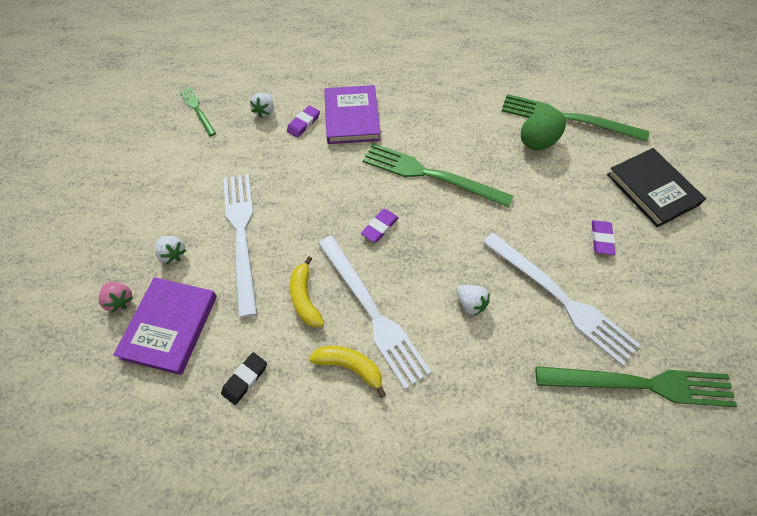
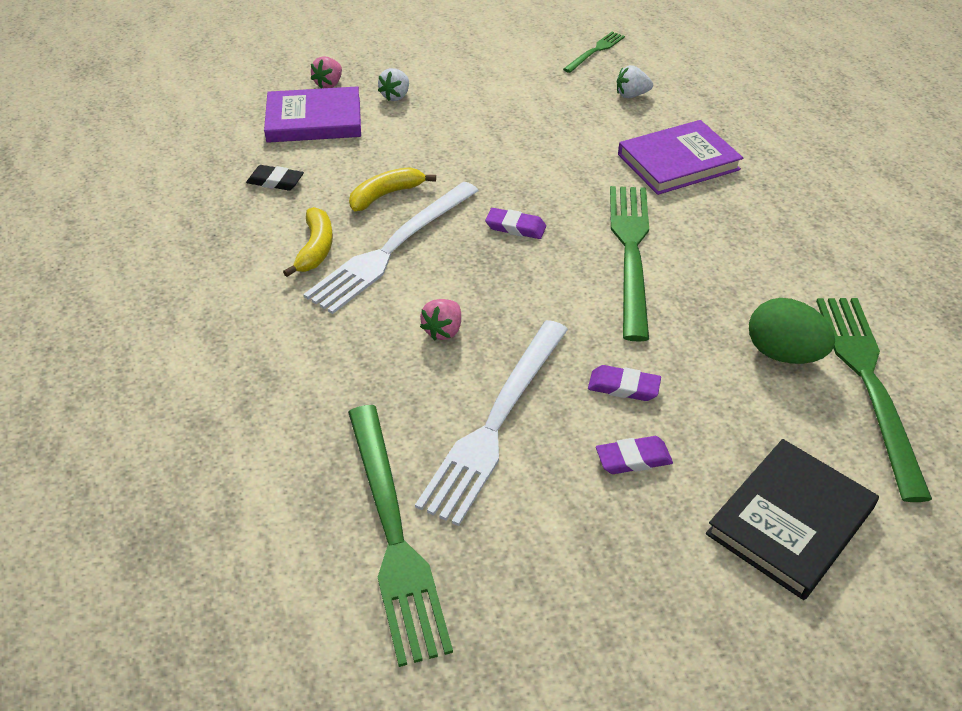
camera: 70 degrees right, 15 degrees down
white fork [223,174,257,318] -> none
purple eraser [287,105,320,138] -> purple eraser moved to [588,365,661,401]
white strawberry [457,285,490,316] -> pink strawberry [420,299,461,341]

